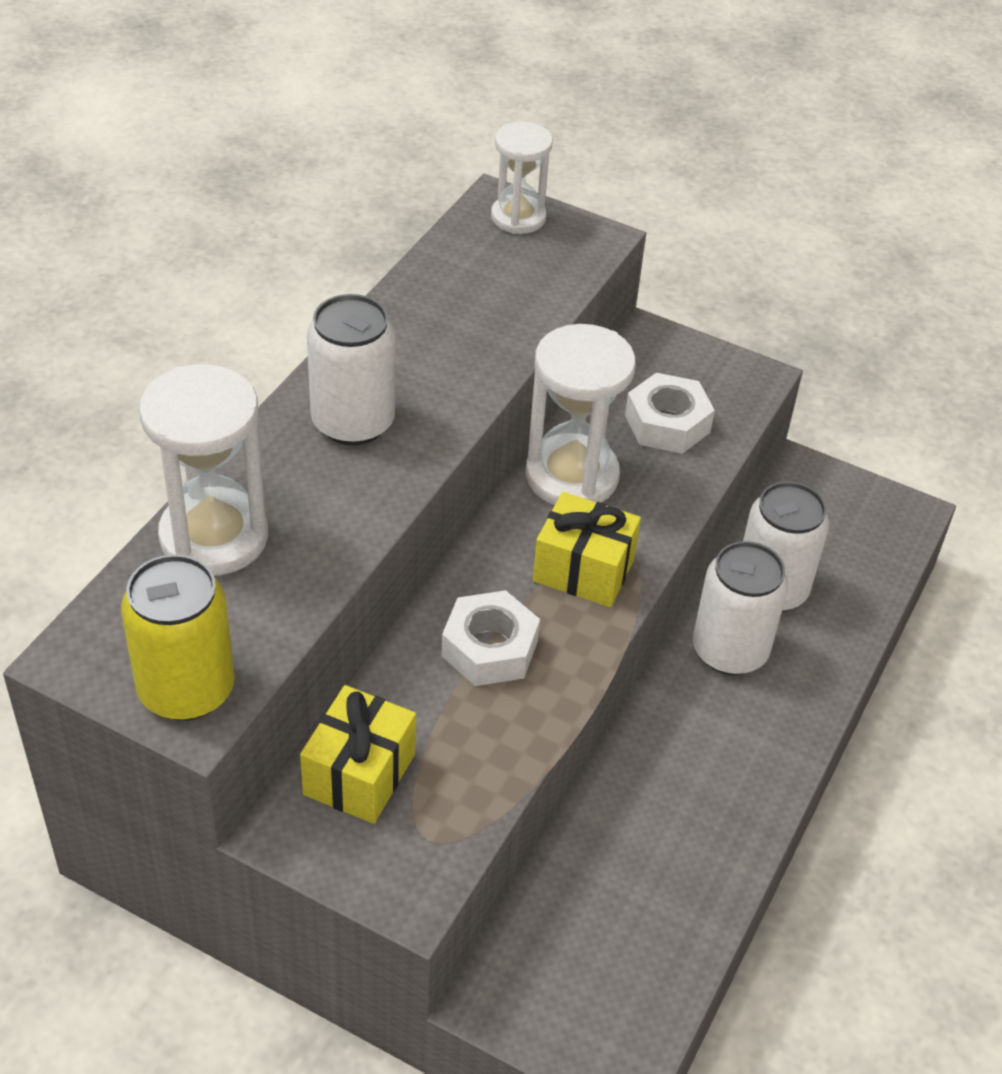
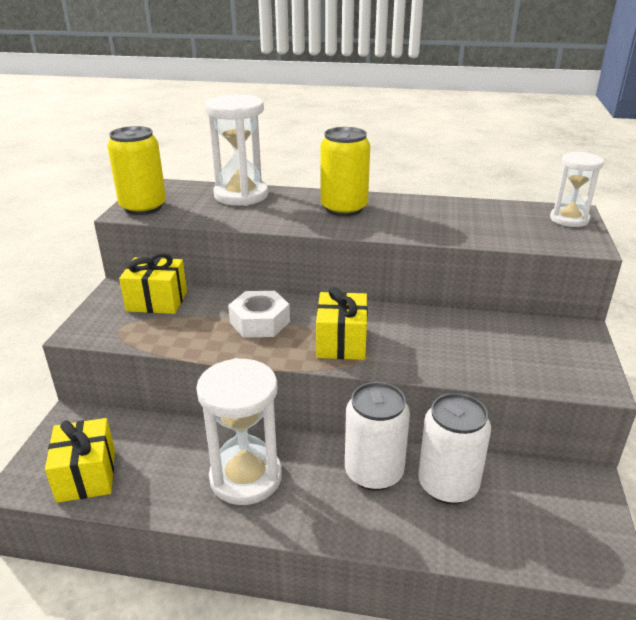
camera: 75 degrees right, 15 degrees down
white can [307,294,395,445] -> yellow can [320,127,370,216]
white hourglass [525,324,636,505] -> white hourglass moved to [196,358,282,505]
white nut [625,373,715,454] -> none
none -> yellow gift [45,418,115,503]

